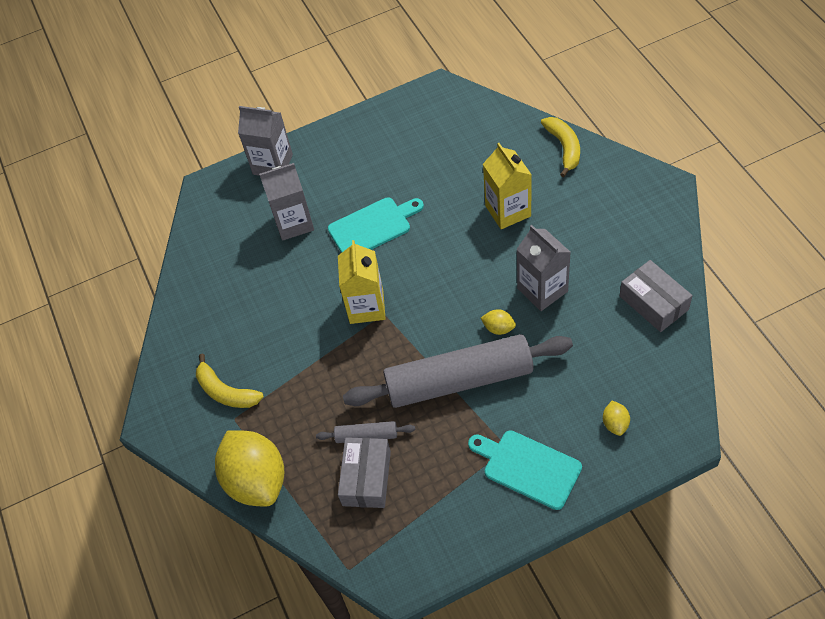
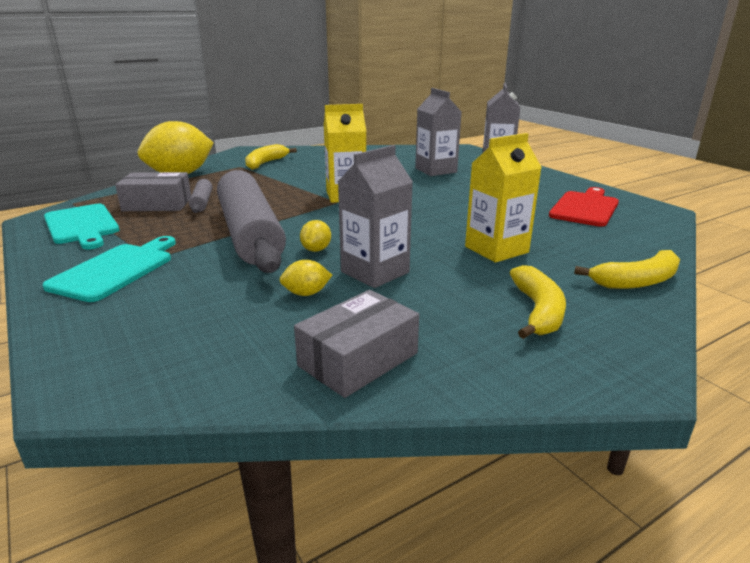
camera: 75 degrees right, 30 degrees down
turquoise cutting board [328,197,424,253] -> turquoise cutting board moved to [44,204,119,249]
yellow lemon [603,400,630,436] -> yellow lemon moved to [279,260,332,296]
none -> yellow banana [510,265,566,339]
none -> red cutting board [549,187,619,227]

